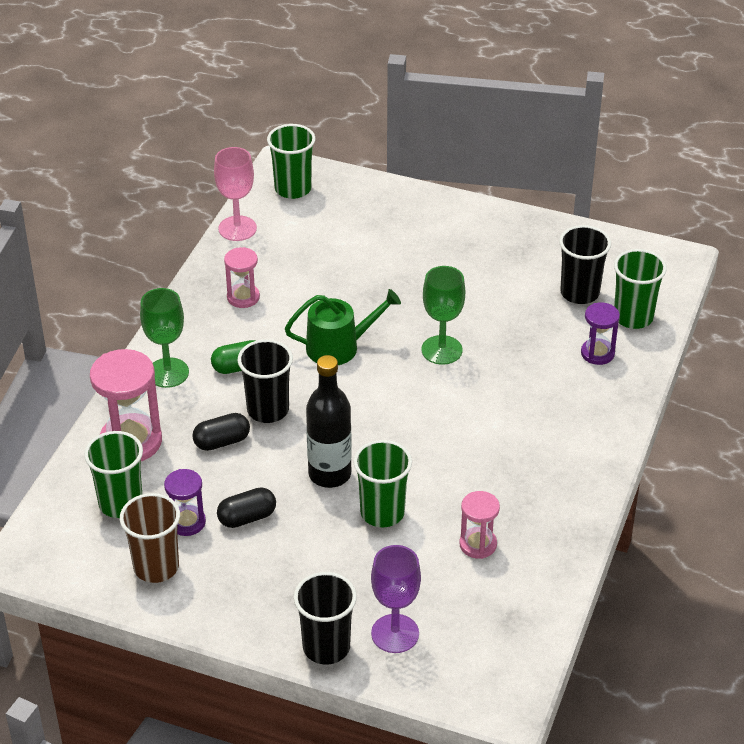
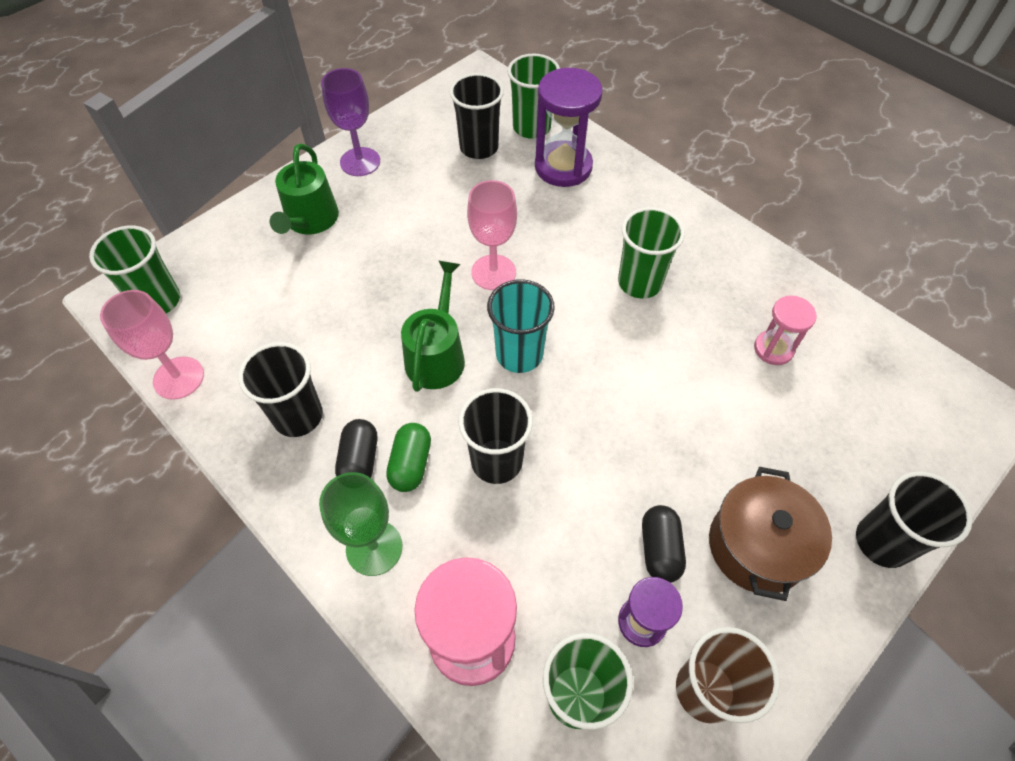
camera: 65 degrees left, 15 degrees up
black capsule [192,413,250,451] -> black capsule moved to [335,419,377,478]
pink hourglass [224,247,260,308] -> black cup [238,342,323,437]
black bottle [306,355,352,488] -> none
green cup [353,440,412,527] -> green cup moved to [618,207,685,299]
purple goblet [371,545,421,653] -> purple goblet moved to [321,68,380,176]
green goblet [422,266,465,365] -> pink goblet [467,180,517,290]
purple hourglass [581,302,620,365] -> purple hourglass [535,68,603,187], size x1.75
none -> green watering can [270,143,339,235]
none -> turquoise cup [487,279,555,373]
none -> brown pot [709,467,832,601]

